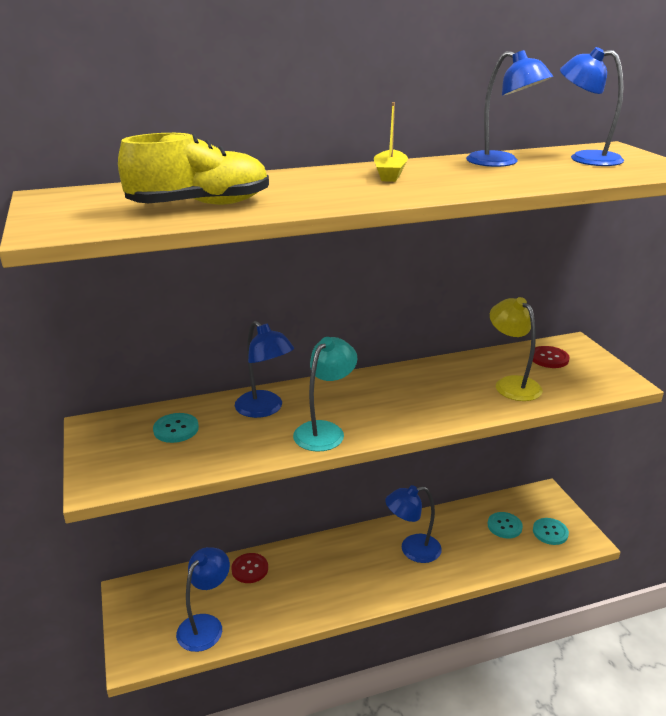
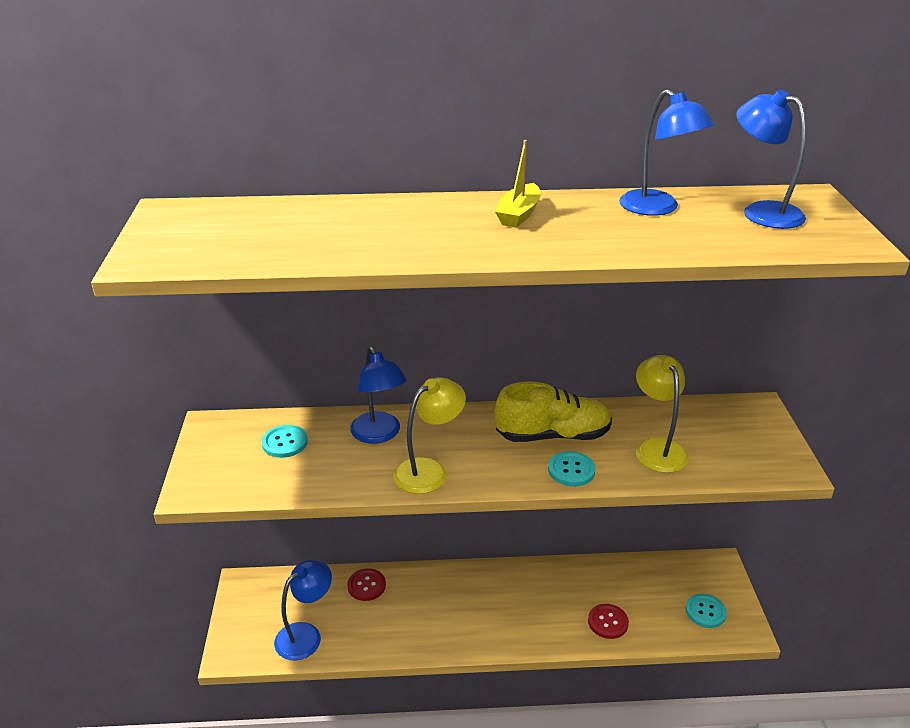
camera: 15 degrees right, 5 degrees up
yellow shoe [118,133,269,205] -> yellow shoe moved to [495,382,612,442]
turquoise lamp [293,337,357,452] -> yellow lamp [393,377,466,494]
blue lamp [385,485,442,563] -> none
turquoise button [488,512,523,539] -> turquoise button moved to [548,451,596,486]
red button [533,346,570,368] -> red button moved to [588,604,629,639]

